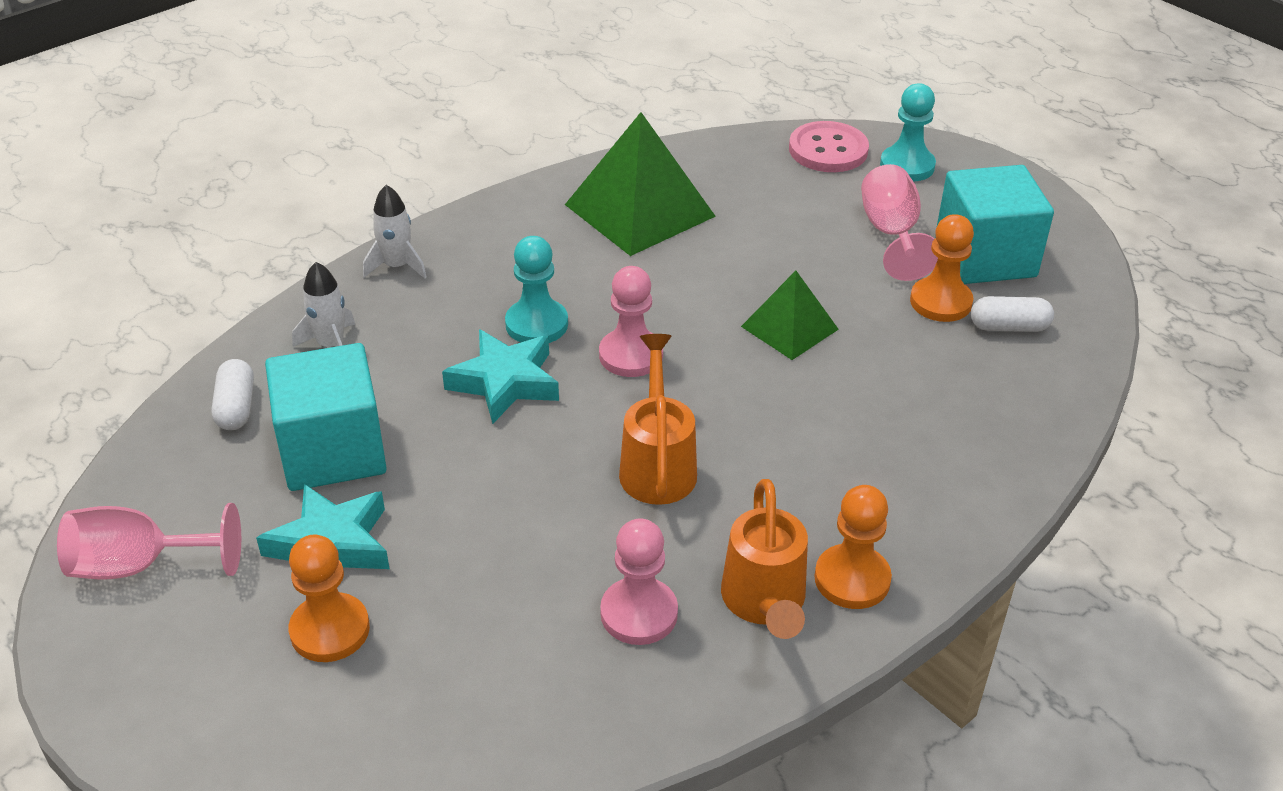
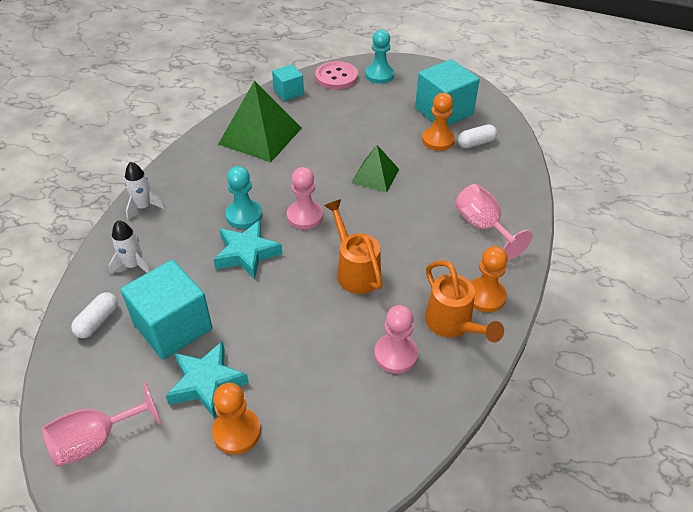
camera: 25 degrees left, 5 degrees up
white capsule [211,359,254,430] -> white capsule turned 60 degrees clockwise [71,292,118,338]
pink goblet [861,164,938,281] -> pink goblet moved to [455,184,533,260]
none -> turquoise cube [272,64,304,101]

